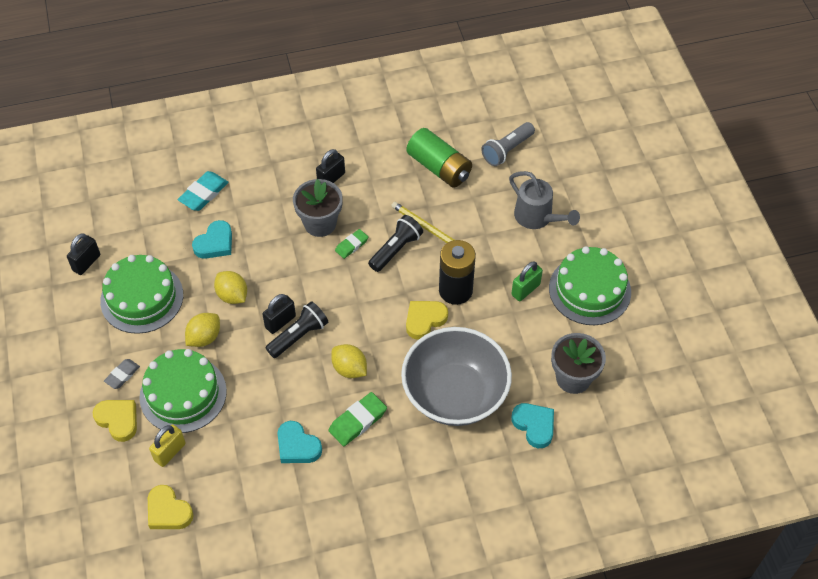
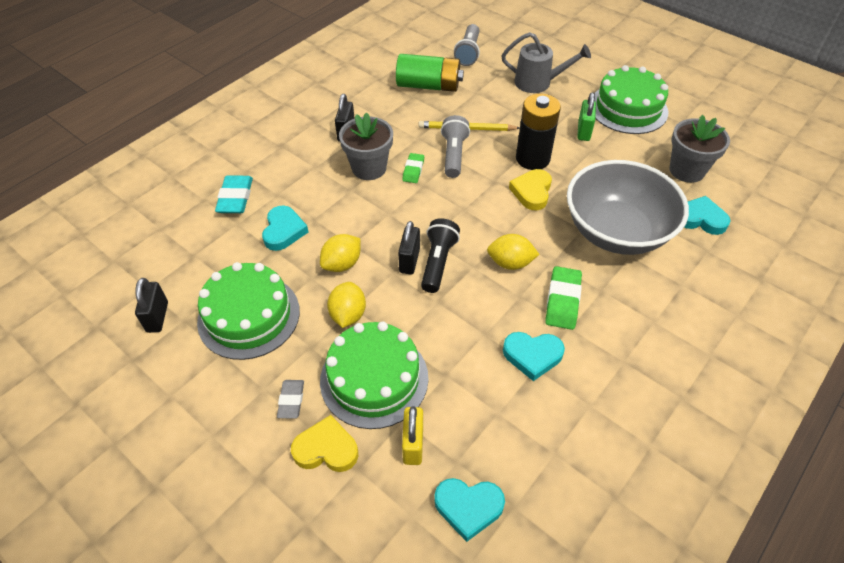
camera: 35 degrees left, 5 degrees down
yellow heart [148,485,194,529] -> turquoise heart [434,478,505,542]
yellow lemon [214,271,247,304] -> yellow lemon turned 60 degrees counterclockwise [320,234,360,272]
black flashlight [368,215,423,272] -> grey flashlight [441,115,470,178]

